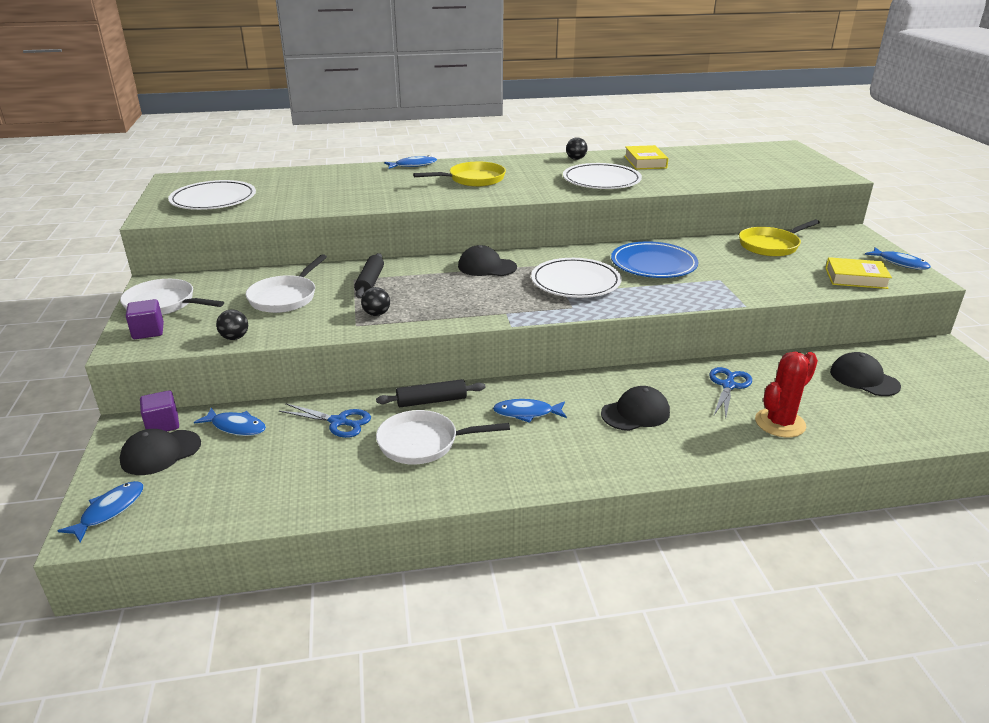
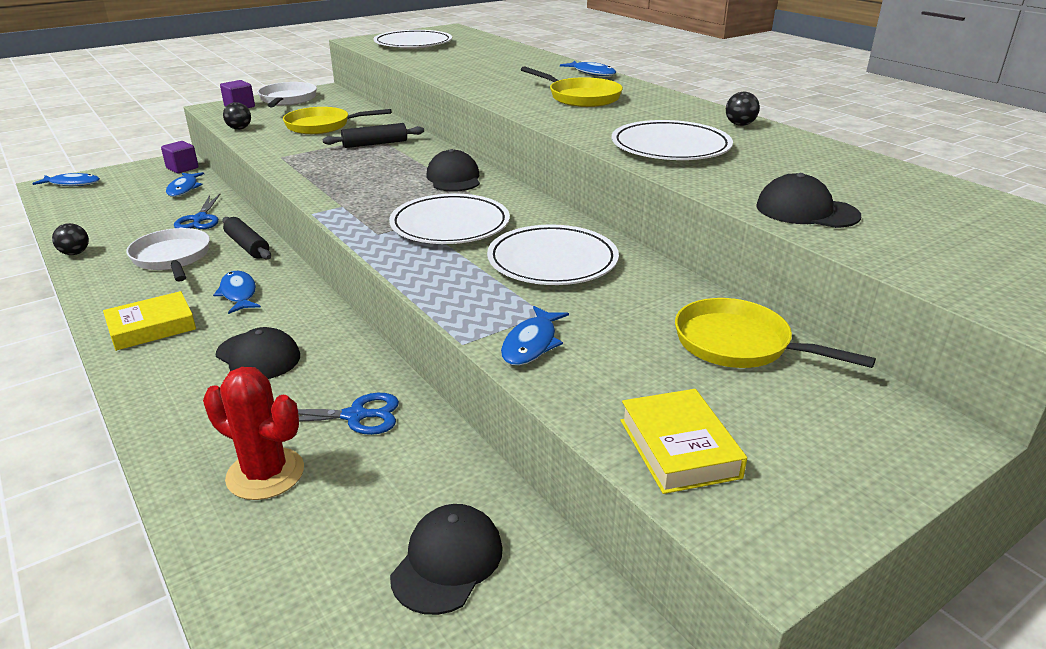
camera: 65 degrees right, 0 degrees up
black cap [120,429,201,475] -> black cap moved to [756,173,861,228]
white pan [246,254,327,313] -> yellow pan [283,107,391,134]
black ball [361,287,390,316] -> black ball moved to [52,223,89,255]
blue plate [611,241,698,278] -> white plate [487,225,619,285]
yellow book [624,145,669,170] -> yellow book moved to [103,291,196,351]
blue fish [865,247,931,270] -> blue fish moved to [501,306,569,366]

